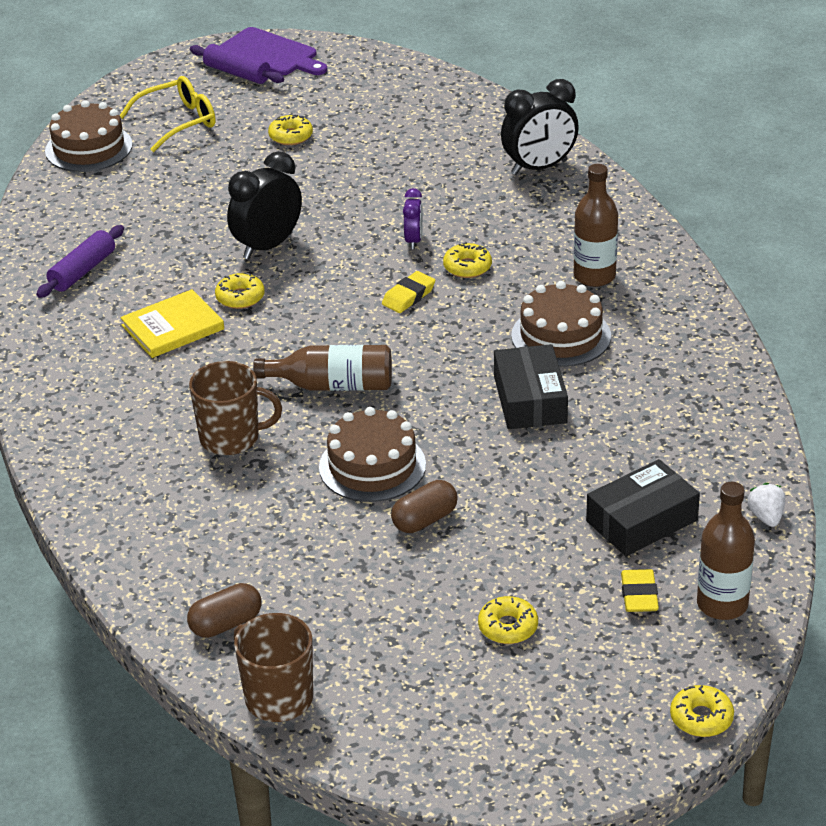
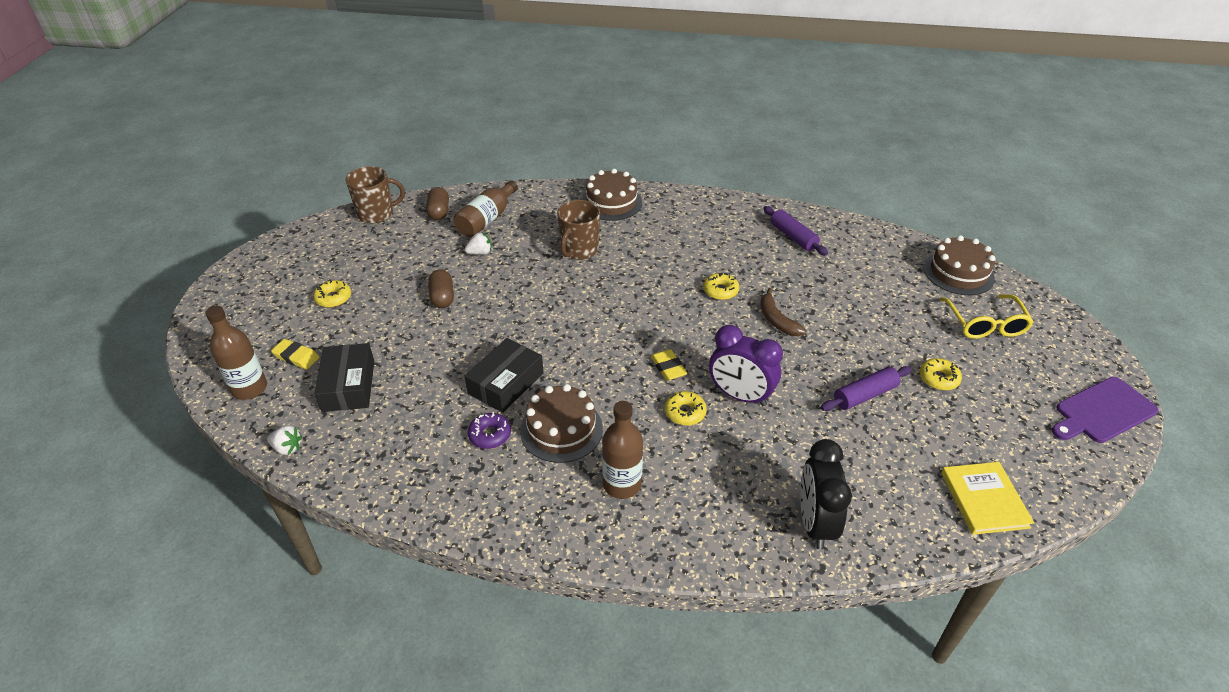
camera: 115 degrees right, 5 degrees up
yellow book [120,289,224,358] -> yellow book moved to [941,462,1034,535]
purple rolling pin [190,44,284,84] -> purple rolling pin moved to [821,366,912,411]
black clock [227,151,302,259] -> brown banana [760,288,807,336]
brown bottle [253,345,392,391] -> brown bottle moved to [454,180,518,237]
brown cake [319,407,426,502] -> brown cake moved to [582,169,642,221]
purple clock [403,188,423,249] -> purple clock [709,325,783,406], size x1.85
black box [494,344,568,429] -> black box turned 75 degrees counterclockwise [464,338,544,413]
yellow donut [670,685,734,737] -> none
none -> white strawberry [465,232,491,255]
none -> purple donut [468,412,511,449]

